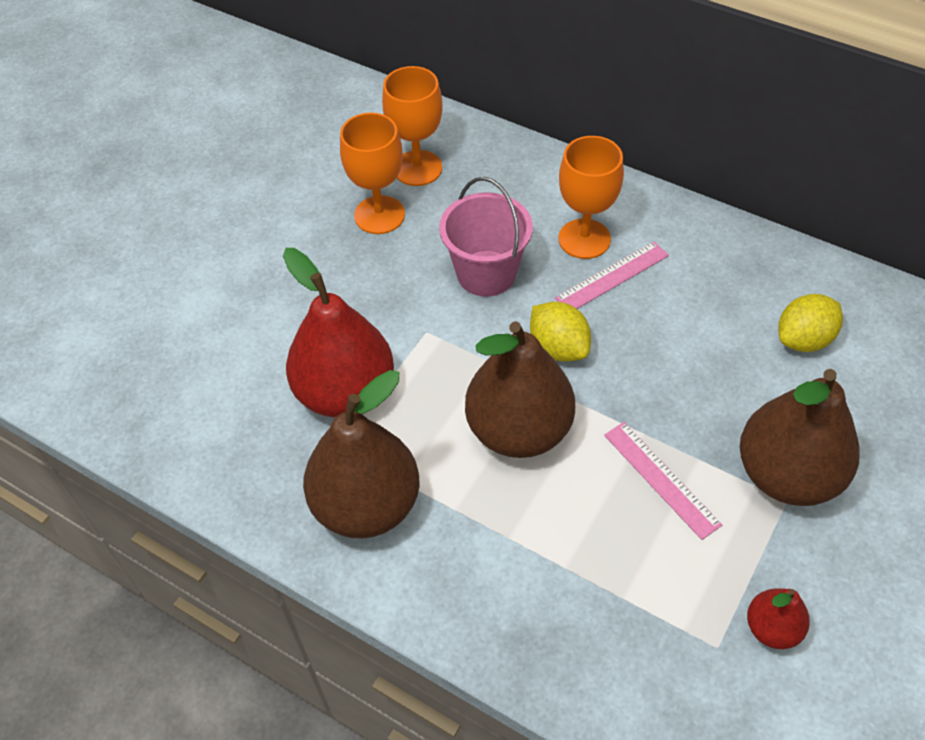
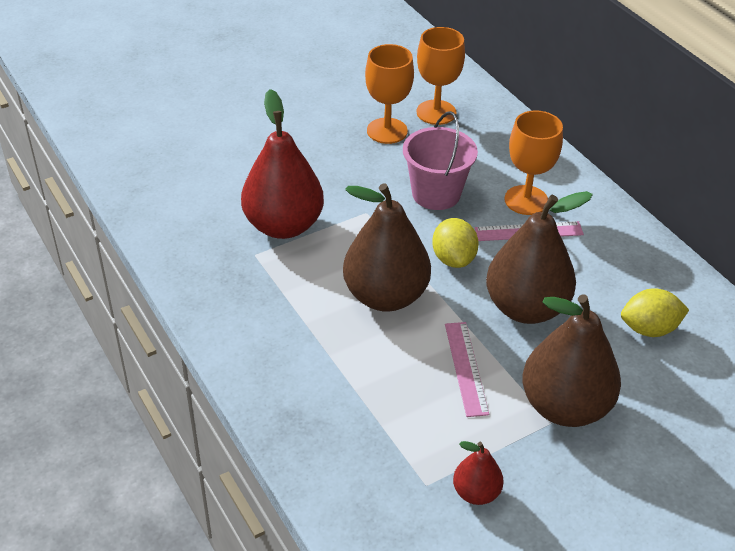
camera: 25 degrees right, 10 degrees down
brown pear [303,370,420,538] -> brown pear moved to [486,191,593,324]

